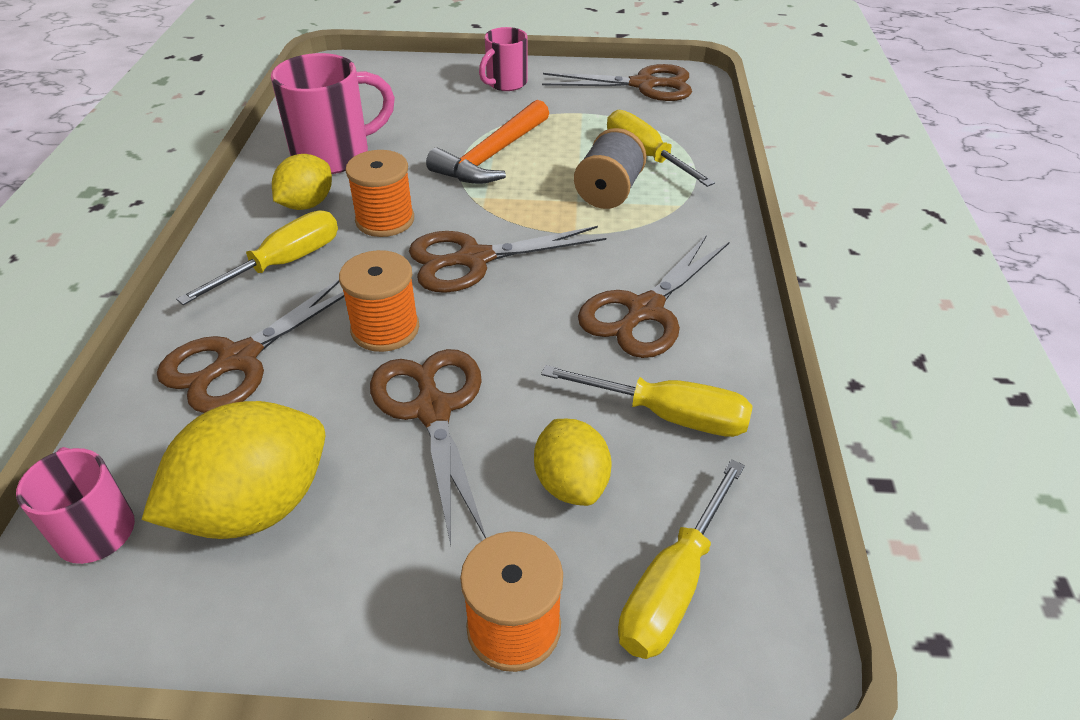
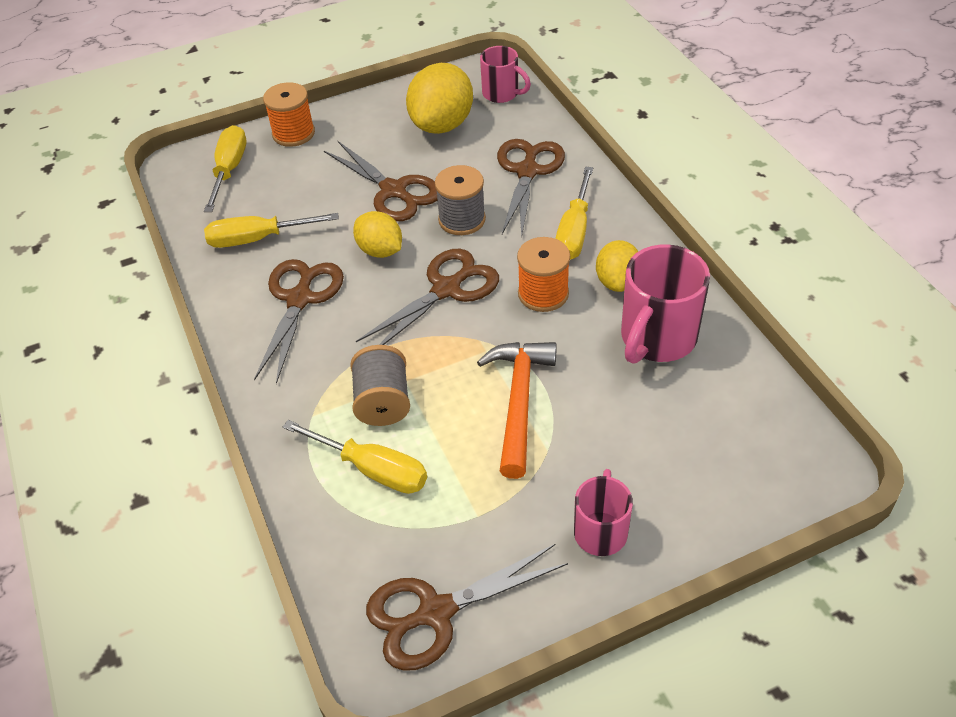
camera: 155 degrees right, 5 degrees up
orange spool [339,250,419,352] -> grey spool [435,165,486,235]
yellow lemon [534,419,612,506] -> yellow lemon moved to [353,211,402,258]

